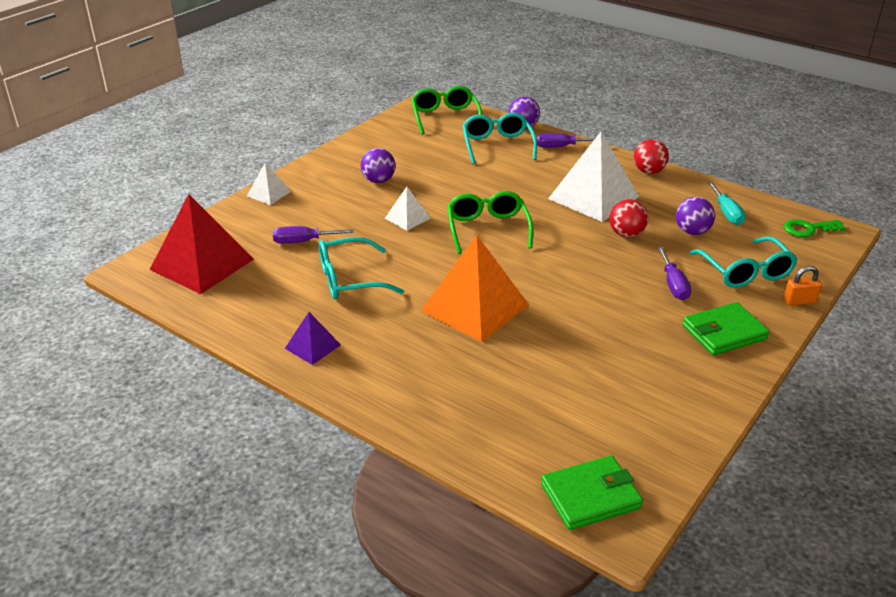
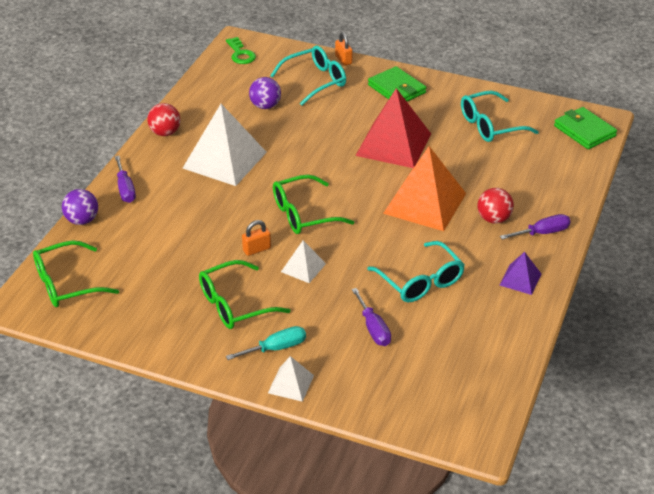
camera: 105 degrees left, 5 degrees up
red pyramid [150,194,254,294] -> red pyramid moved to [355,88,431,168]
purple ball [361,148,396,183] -> green glasses [199,260,291,329]
turquoise glasses [462,112,537,164] -> turquoise glasses moved to [461,91,539,142]
red ball [610,199,648,238] -> red ball moved to [478,188,514,224]
purple screwdriver [657,247,692,300] -> purple screwdriver moved to [500,214,571,239]
turquoise screwdriver [707,182,746,225] -> turquoise screwdriver moved to [226,326,306,360]
none -> orange padlock [242,220,271,256]

